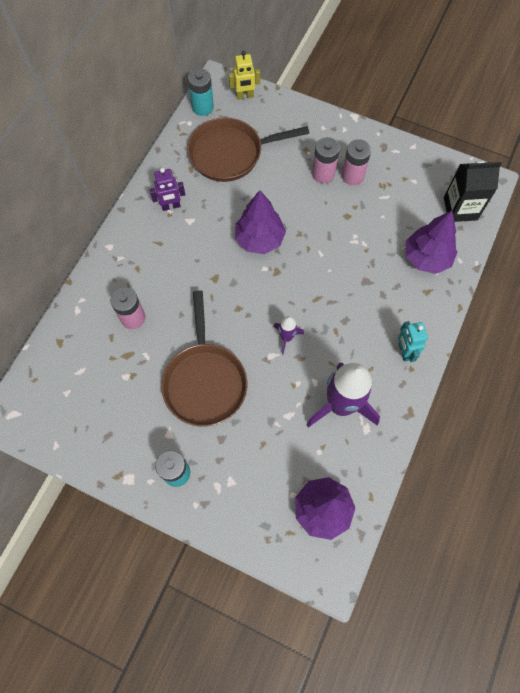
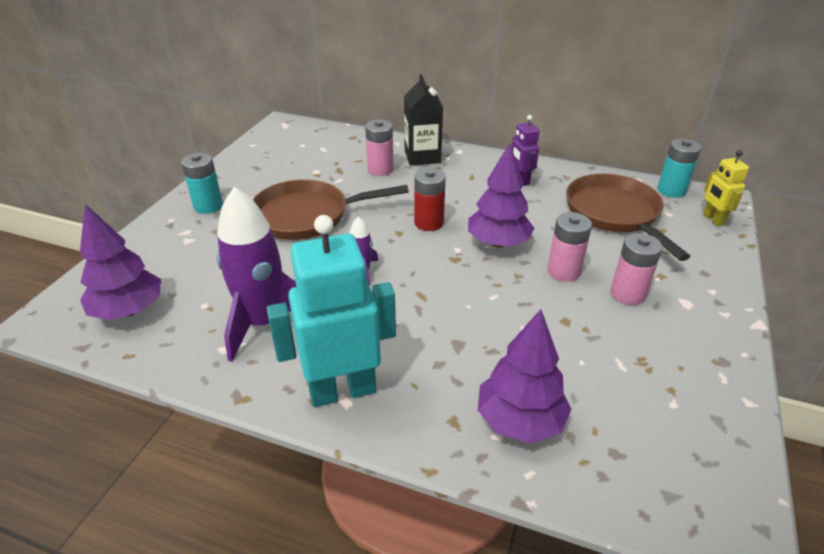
camera: 85 degrees right, 30 degrees down
pink battery [342,139,371,186] -> pink battery moved to [547,212,592,282]
turquoise robot [398,321,428,362] -> turquoise robot [267,215,396,407], size x1.98
black carton [444,160,502,222] -> black carton moved to [404,74,443,166]
none -> red battery [414,168,446,231]

